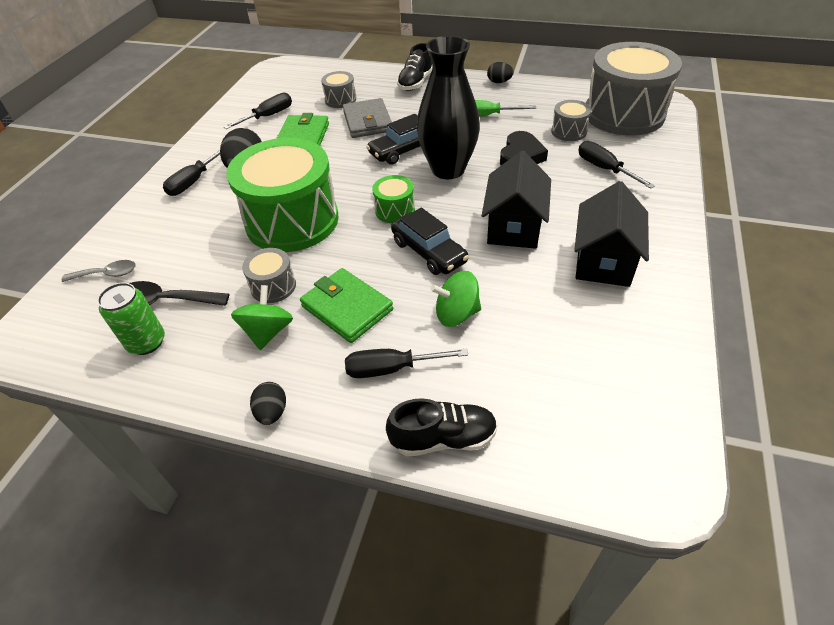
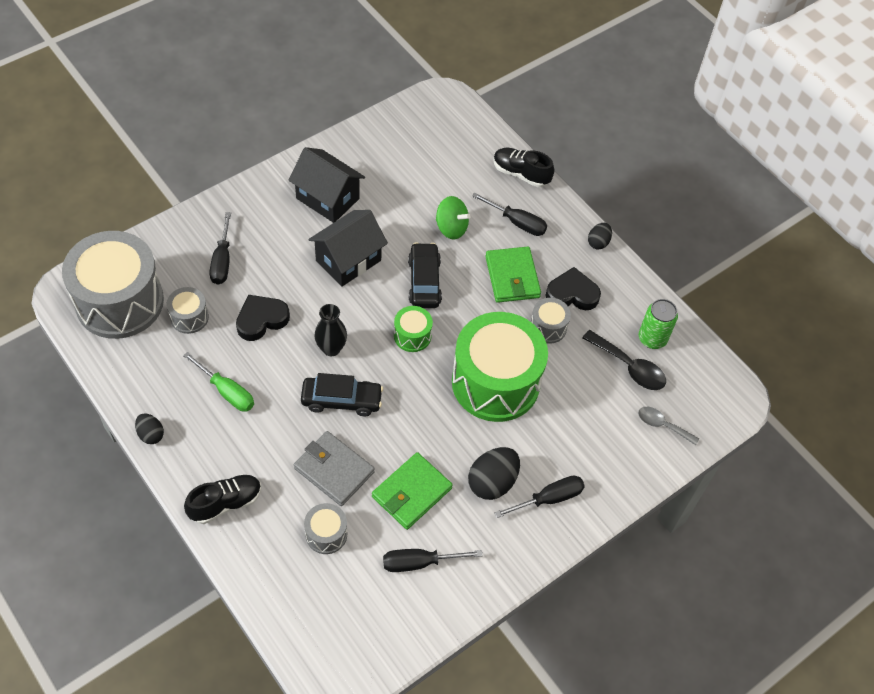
camera: 150 degrees left, 10 degrees up
green spinning top [231,285,293,350] -> black heart [545,267,601,310]
grey wallet [343,98,392,138] -> grey wallet turned 75 degrees counterclockwise [294,431,375,506]
black vase [417,36,480,179] -> black vase [314,304,347,357], size x0.53
black house [574,181,649,287] -> black house turned 75 degrees clockwise [289,147,365,223]

